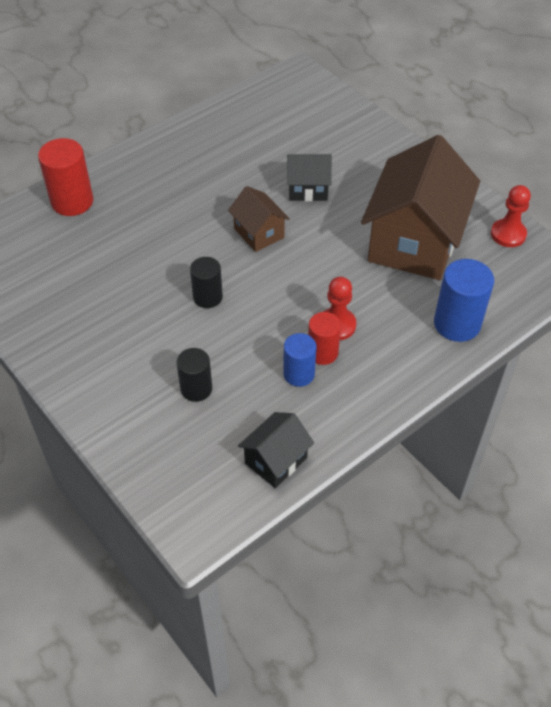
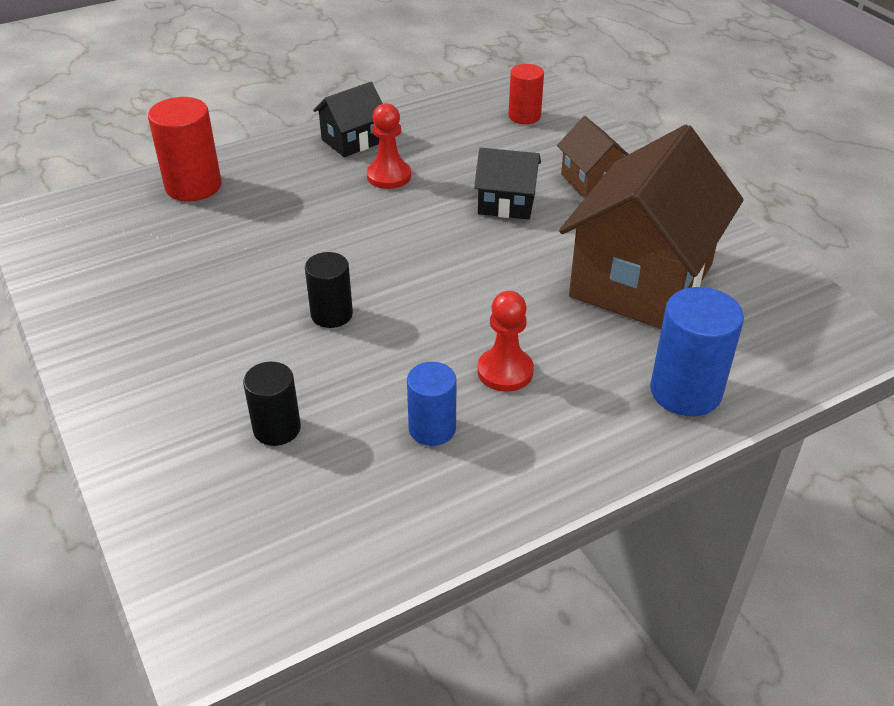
camera: 10 degrees right, 10 degrees down
brown house [228,186,290,252] -> brown house moved to [557,116,629,199]
black house [238,412,314,488] -> black house moved to [313,82,383,157]
red cylinder [308,312,341,365] -> red cylinder moved to [508,64,544,124]
red pawn [491,185,531,247] -> red pawn moved to [367,103,411,189]

